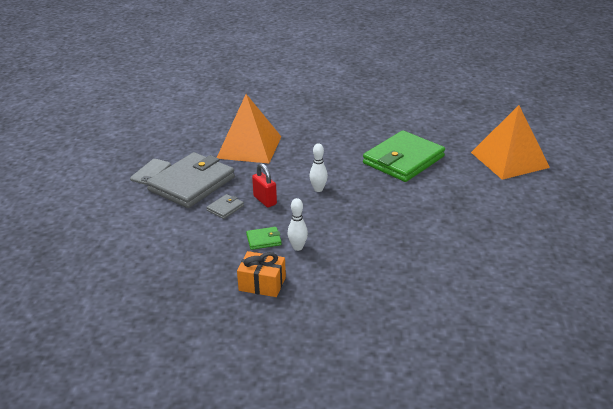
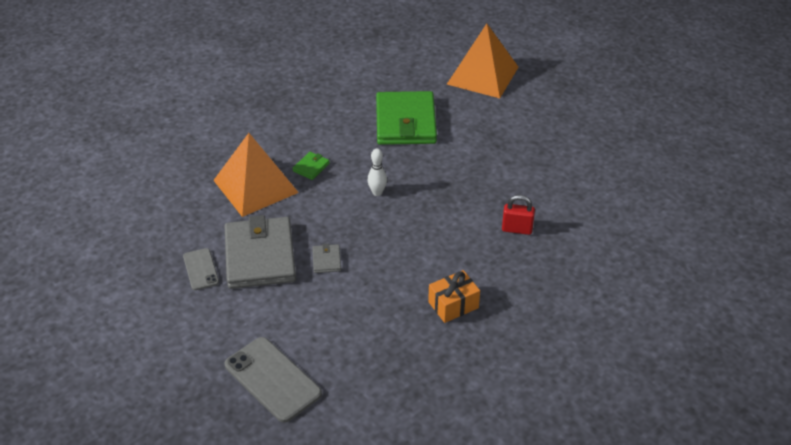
camera: 45 degrees left, 10 degrees up
green wallet [246,227,281,250] -> green wallet moved to [292,152,330,180]
red padlock [252,163,277,207] -> red padlock moved to [502,195,535,235]
white bowling pin [288,198,308,251] -> none
none -> grey phone [225,337,322,423]

